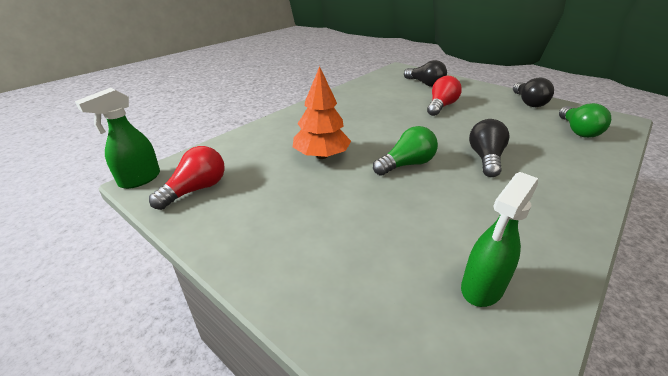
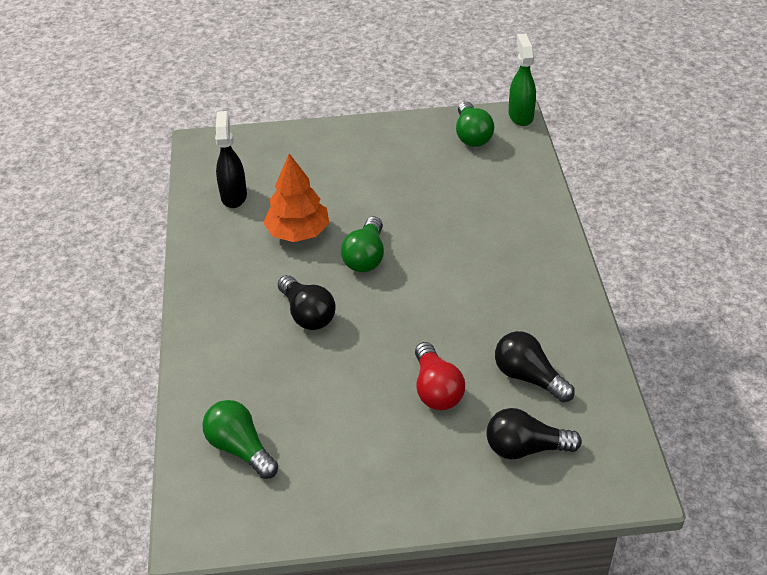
camera: 135 degrees right, 10 degrees up
red light bulb [149,146,225,210] -> green light bulb [456,101,494,147]
orange tree [293,66,351,159] -> orange tree moved to [263,153,329,242]
green spray bottle [461,172,538,307] -> black spray bottle [215,111,247,208]
black light bulb [513,77,554,107] -> black light bulb moved to [495,331,575,402]

